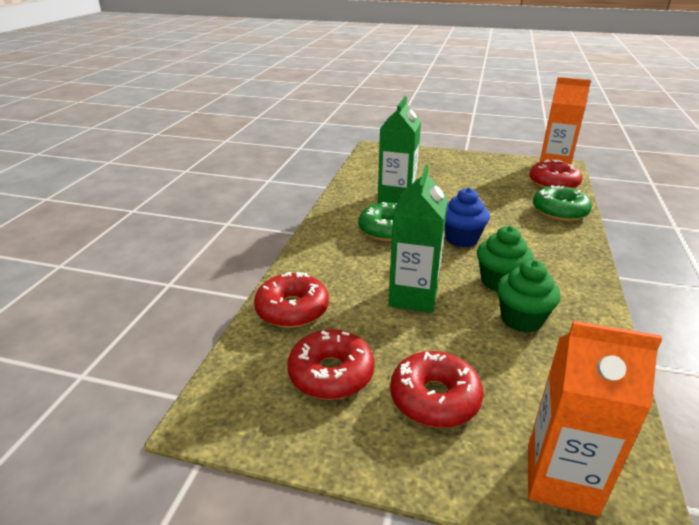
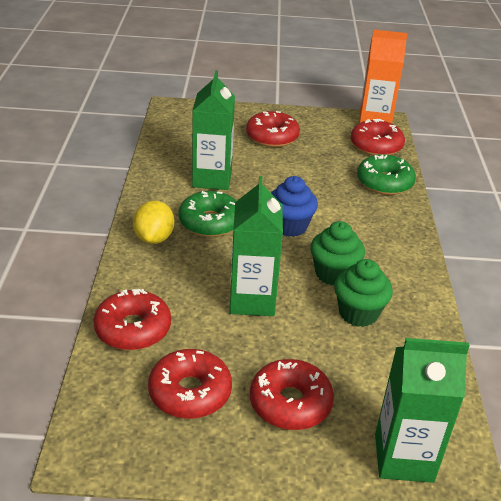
camera: 15 degrees left, 5 degrees up
orange carton [528,321,662,516] -> green carton [375,338,470,483]
none -> yellow lemon [133,200,174,244]
none -> red donut [246,111,300,147]

